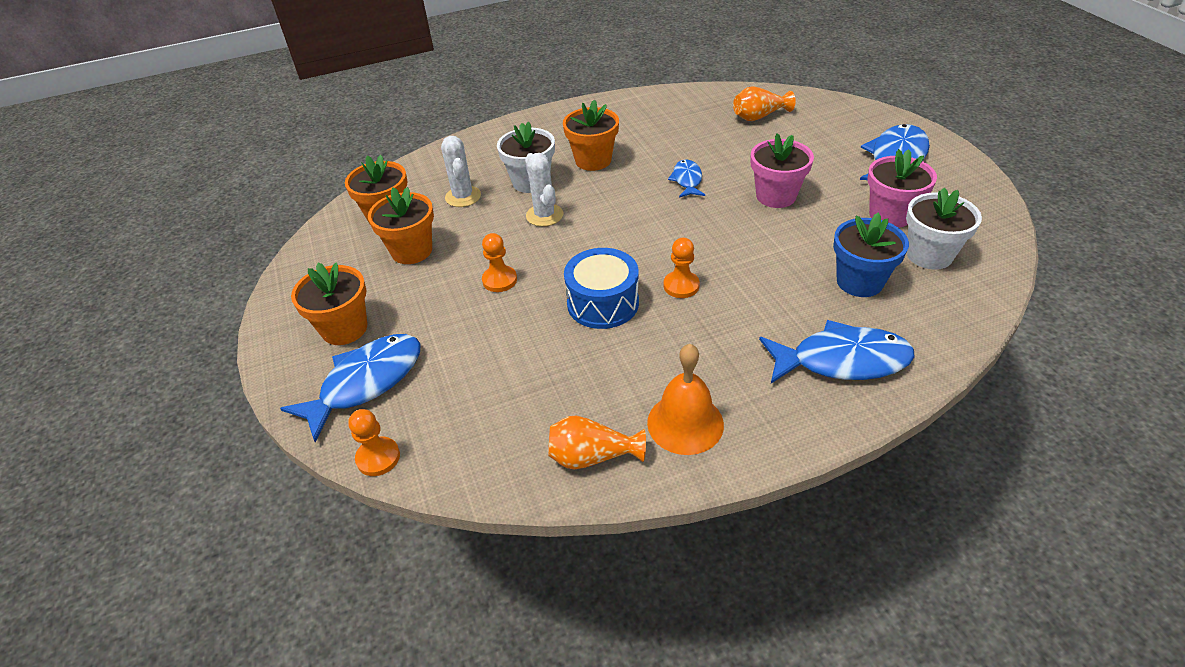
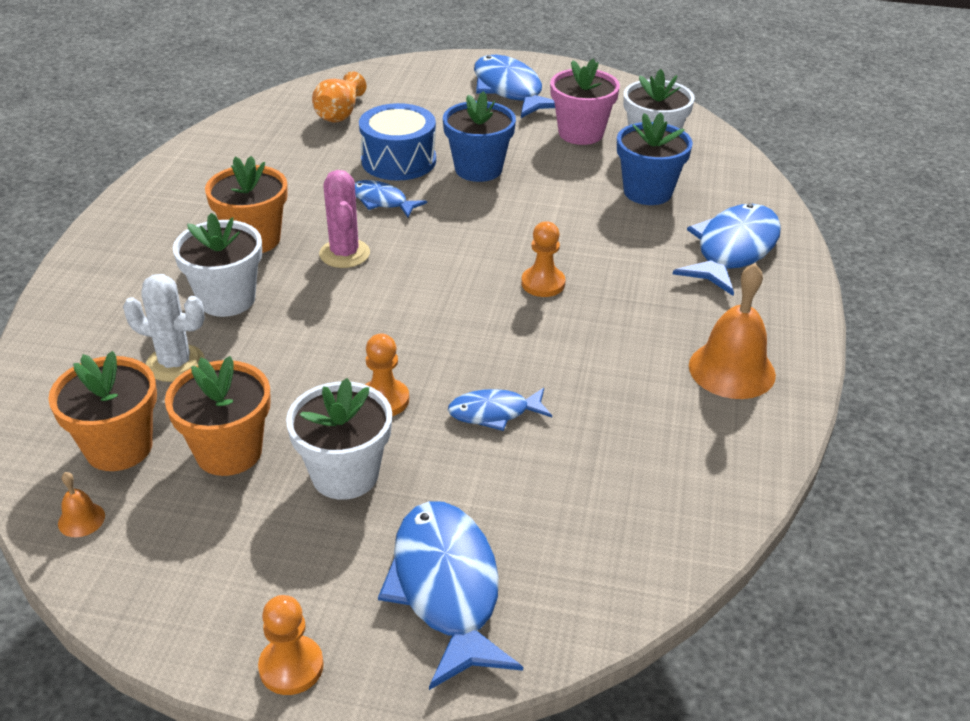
camera: 60 degrees left, 5 degrees down
orange flower pot [291,262,367,345] -> none
orange pawn [348,409,400,476] -> orange pawn moved to [258,595,324,695]
white cactus [525,153,563,227] -> none
orange vase [548,416,646,469] -> none
blue drum [564,248,639,329] -> blue drum moved to [359,103,436,181]
pink flower pot [751,134,814,208] -> blue flower pot [443,91,516,182]
none -> orange bell [58,472,105,537]
none -> white flower pot [286,378,392,500]
none -> pink cactus [319,170,370,268]
none -> blue fish [448,388,552,431]

